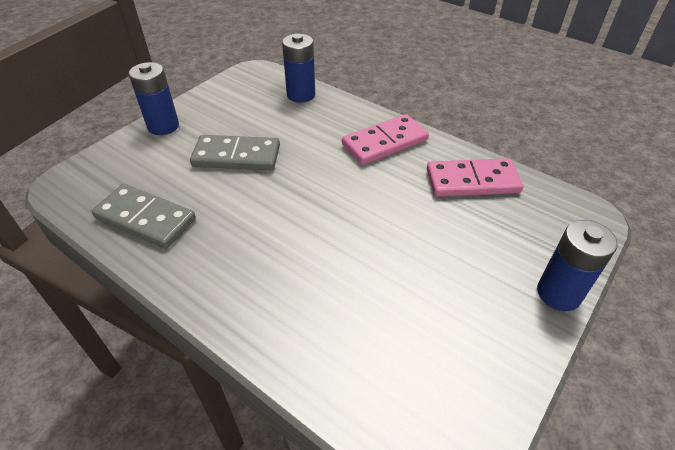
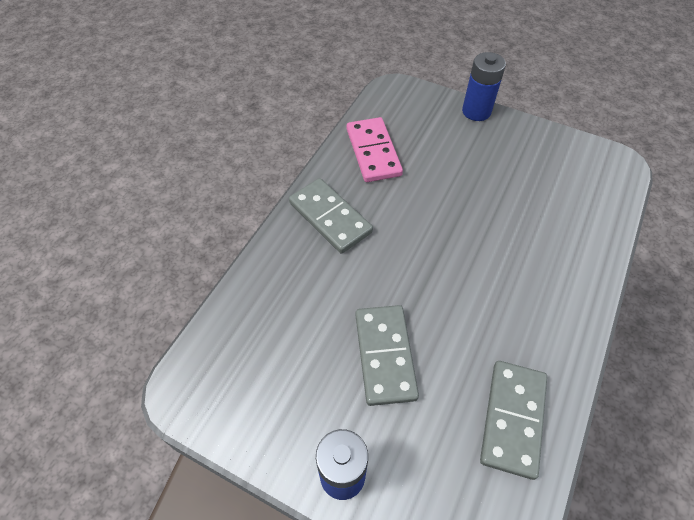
camera: 100 degrees left, 10 degrees up
blue battery [282,34,315,103] -> none
pink domino [342,114,429,165] -> grey domino [289,178,373,253]

